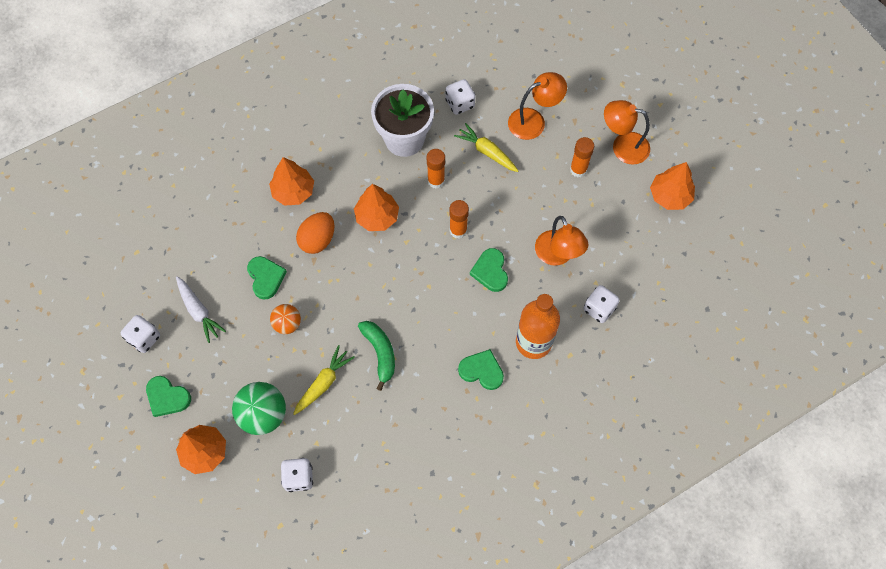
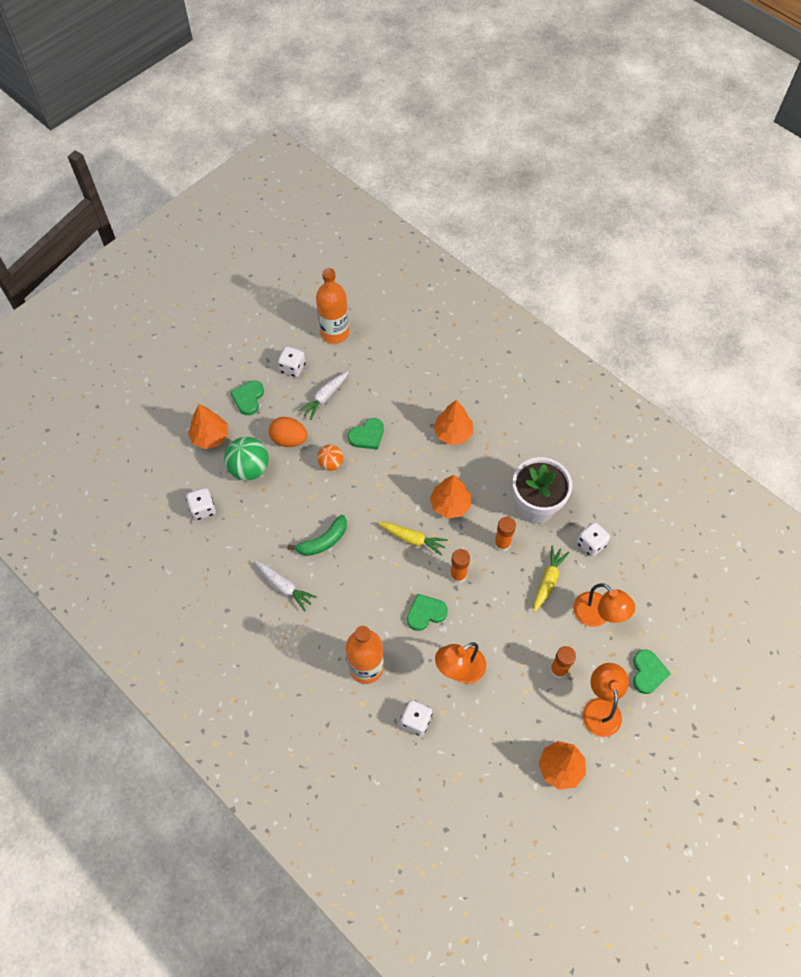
camera: 75 degrees right, 5 degrees down
yellow carrot [293,345,355,415] -> yellow carrot moved to [378,522,448,556]
orange egg [296,212,335,254] -> orange egg moved to [269,417,307,447]
green heart [458,349,504,390] -> green heart moved to [633,649,671,694]
none -> white carrot [255,561,317,612]
none -> orange bottle [316,268,349,344]

